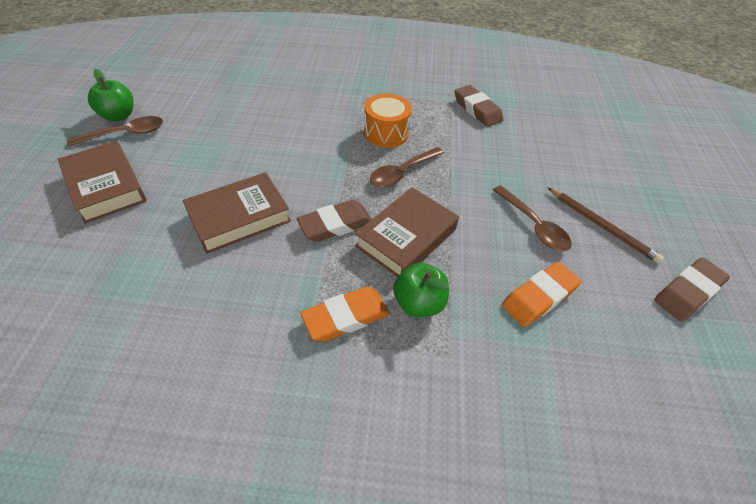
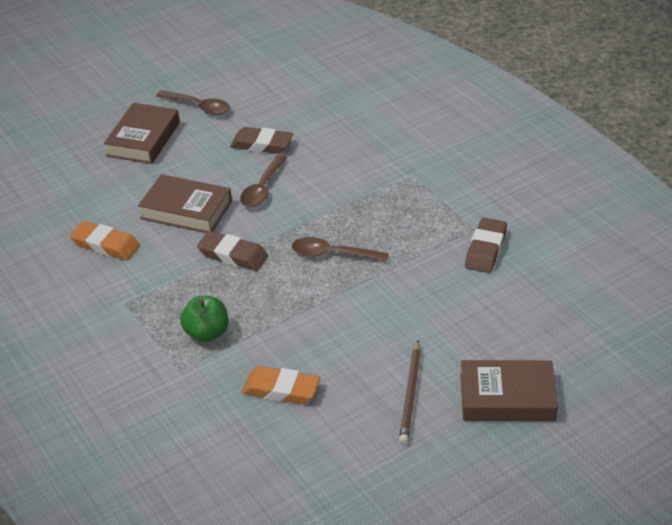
camera: 55 degrees right, 10 degrees down
green apple [88,69,134,121] -> none
orange eraser [300,287,390,342] -> orange eraser moved to [70,221,140,260]
brown book [355,187,459,277] -> brown book moved to [460,360,558,421]
orange drum [364,94,412,148] -> none
brown spoon [493,185,572,251] -> brown spoon moved to [240,155,287,207]
brown eraser [654,257,730,321] -> brown eraser moved to [230,127,293,154]

